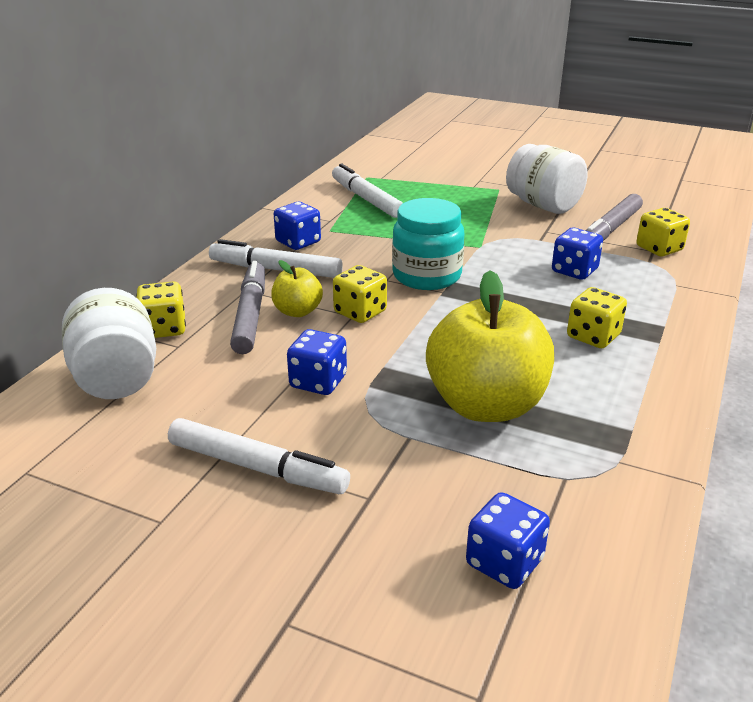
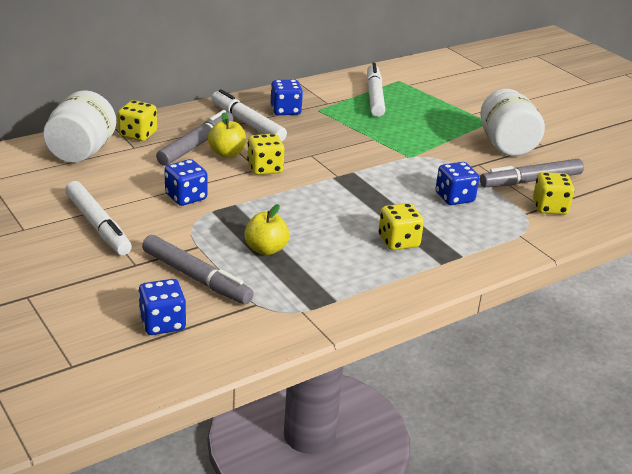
camera: 30 degrees right, 0 degrees up
turquoise jar [392,198,464,290] -> none
yellow apple [426,270,554,422] -> yellow apple [244,204,289,255], size x0.49
none -> grey marker [142,235,254,305]

